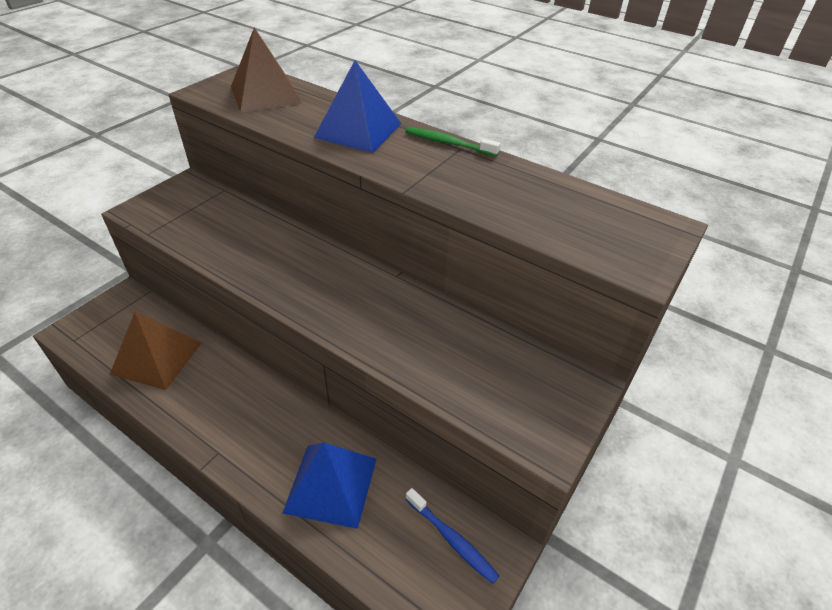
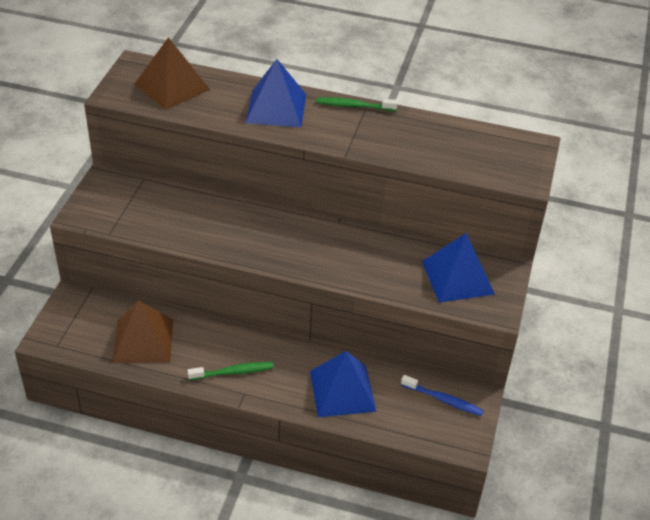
camera: 20 degrees left, 0 degrees up
none -> green toothbrush [188,362,274,380]
none -> blue pyramid [422,233,495,303]

